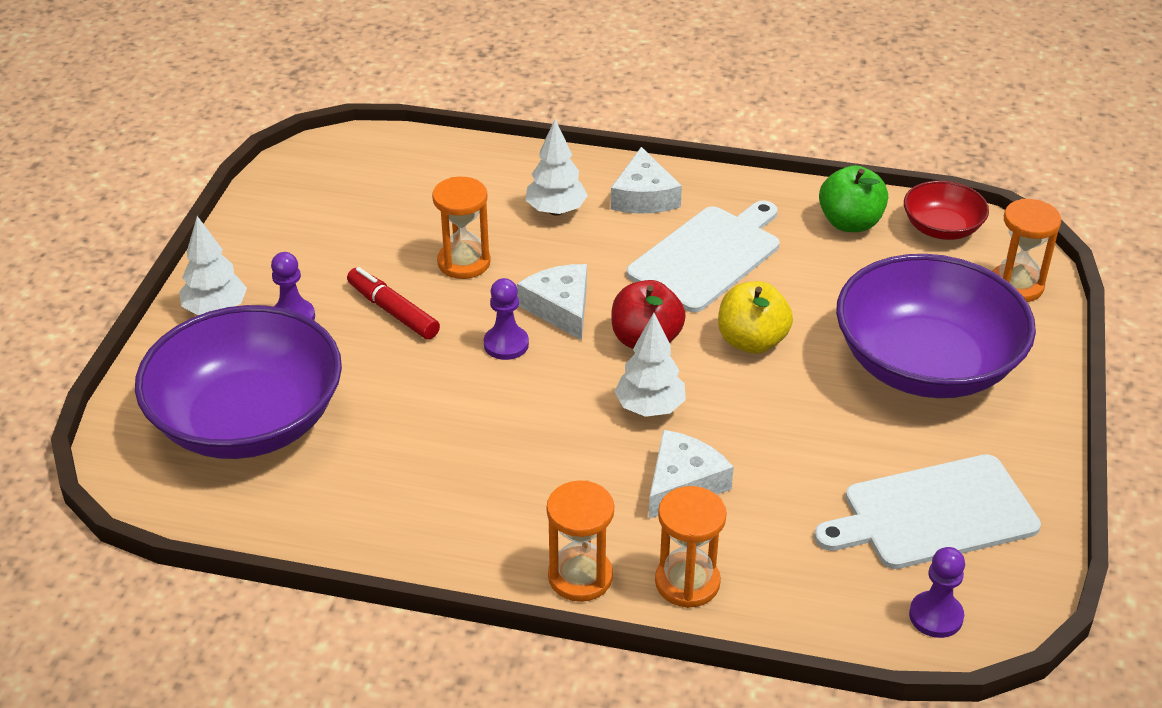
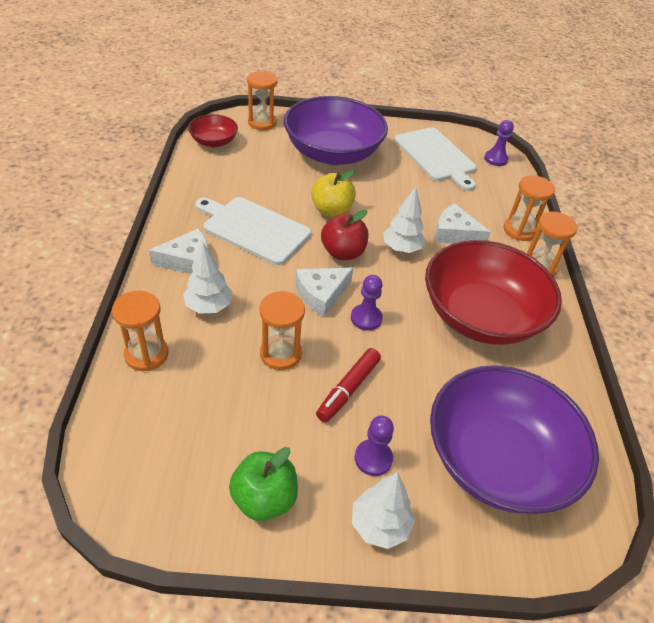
camera: 105 degrees left, 5 degrees up
green apple [819,165,888,232] -> green apple moved to [229,447,298,521]
none -> orange hourglass [112,291,168,371]
none -> red bowl [425,240,562,345]

